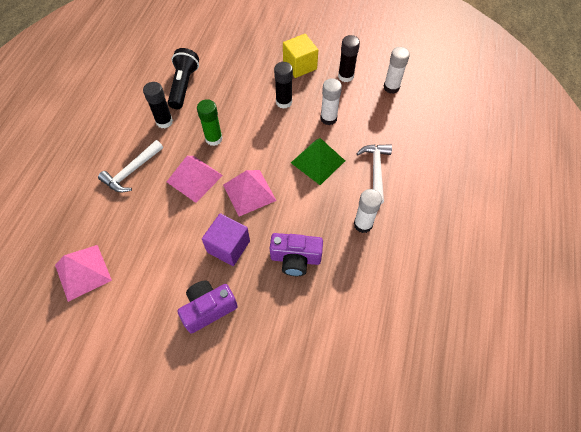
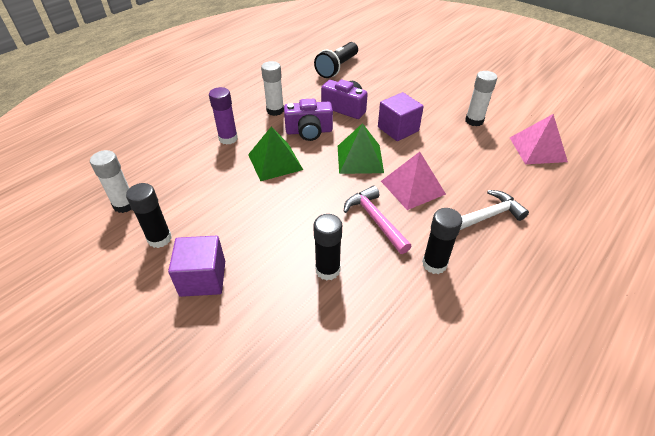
camera: 155 degrees left, 15 degrees down
black flashlight [168,48,199,109] -> black flashlight moved to [314,42,358,78]
purple camera [178,280,238,333] -> purple camera moved to [284,99,333,141]
green glue stick [197,99,223,146] -> pink hammer [344,186,411,254]
pink pyramid [223,170,277,216] -> green pyramid [338,123,384,174]
black glue stick [274,62,293,109] -> black glue stick moved to [313,214,342,281]
yellow cube [283,34,318,78] -> purple cube [168,236,225,297]
white glue stick [320,78,342,125] -> white glue stick moved to [465,71,497,126]
white hammer [356,144,392,204] -> purple glue stick [209,87,238,145]

